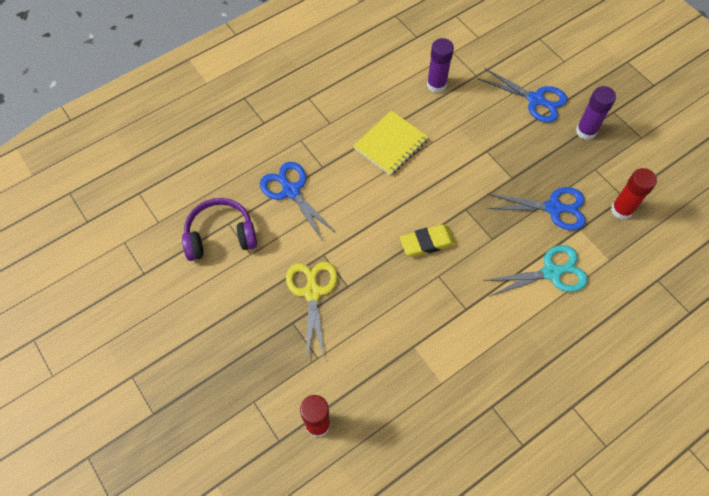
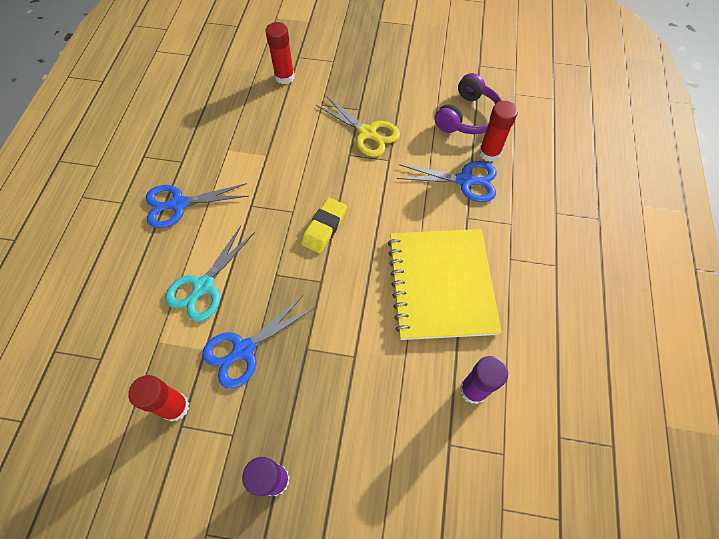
camera: 135 degrees right, 0 degrees up
yellow notebook [353,110,428,176] -> yellow notebook [388,229,502,340], size x1.63
blue scissors [478,68,567,123] -> blue scissors moved to [146,183,248,228]
none -> red glue stick [479,101,518,162]

